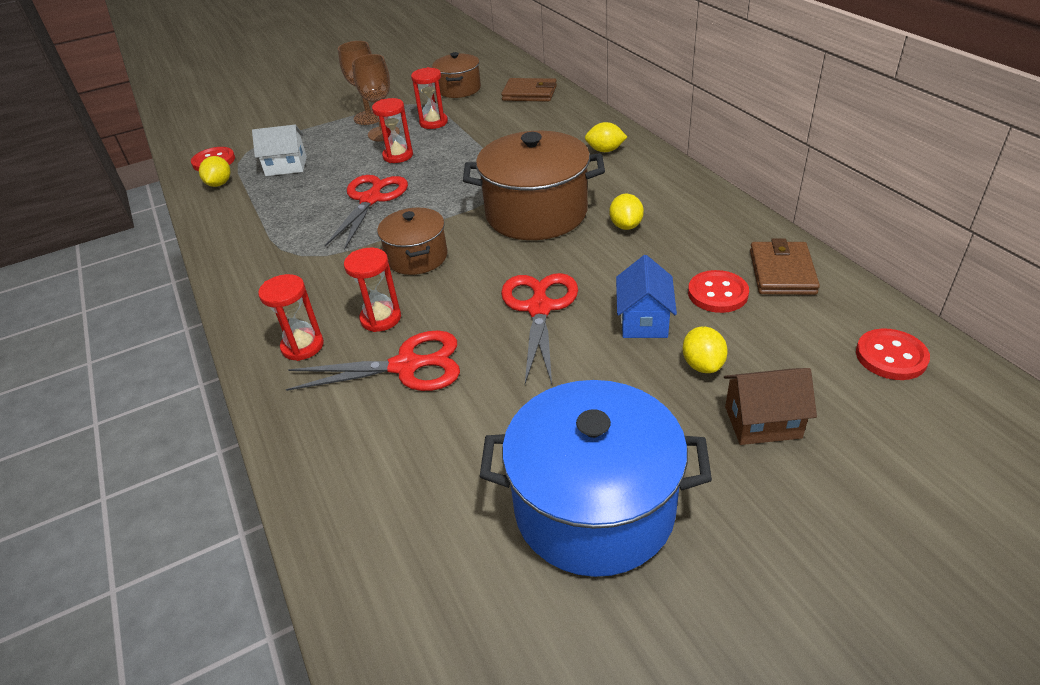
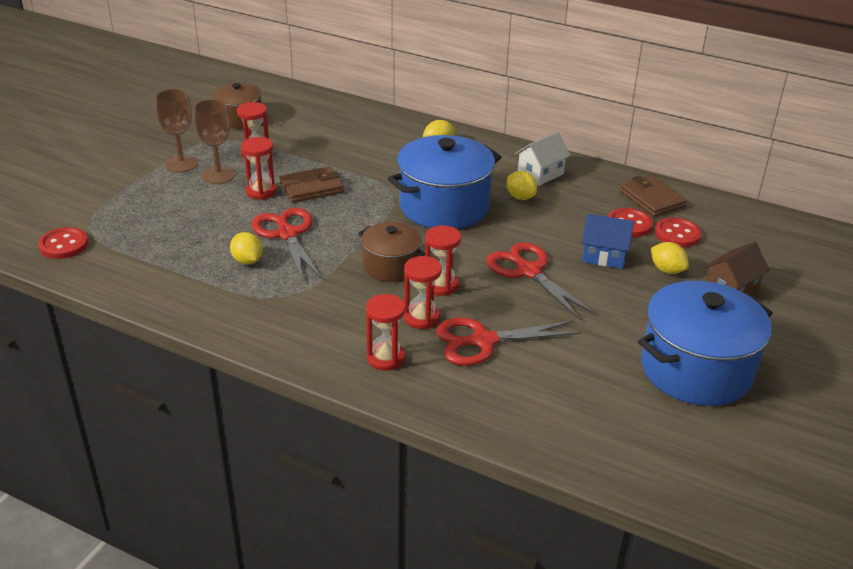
camera: 40 degrees left, 5 degrees down
yellow lemon [199,156,230,187] -> yellow lemon moved to [230,232,262,265]
white house [252,125,307,176] -> white house moved to [515,132,571,186]
red scissors [286,330,460,391] -> red scissors turned 150 degrees counterclockwise [436,318,581,366]
brown pot [463,131,605,240] -> blue pot [388,135,501,229]
brown wallet [501,78,557,102] -> brown wallet moved to [279,166,344,203]
blue house [616,255,677,338] -> blue house turned 45 degrees counterclockwise [582,214,634,269]
red button [856,328,930,380] -> red button moved to [655,217,701,248]
none -> red hourglass [425,225,461,296]

